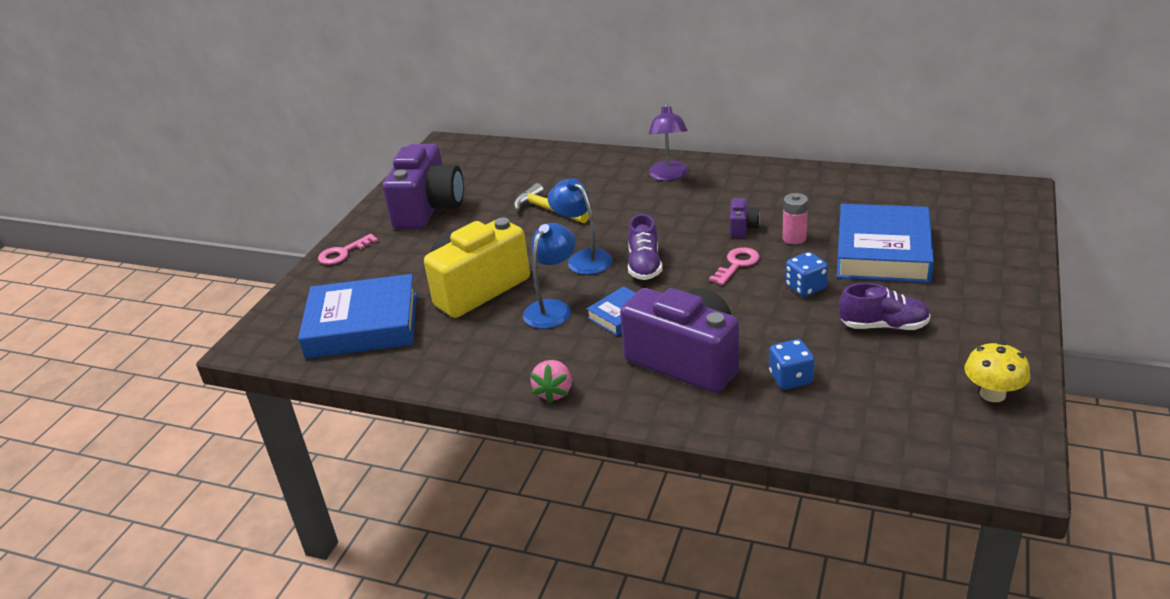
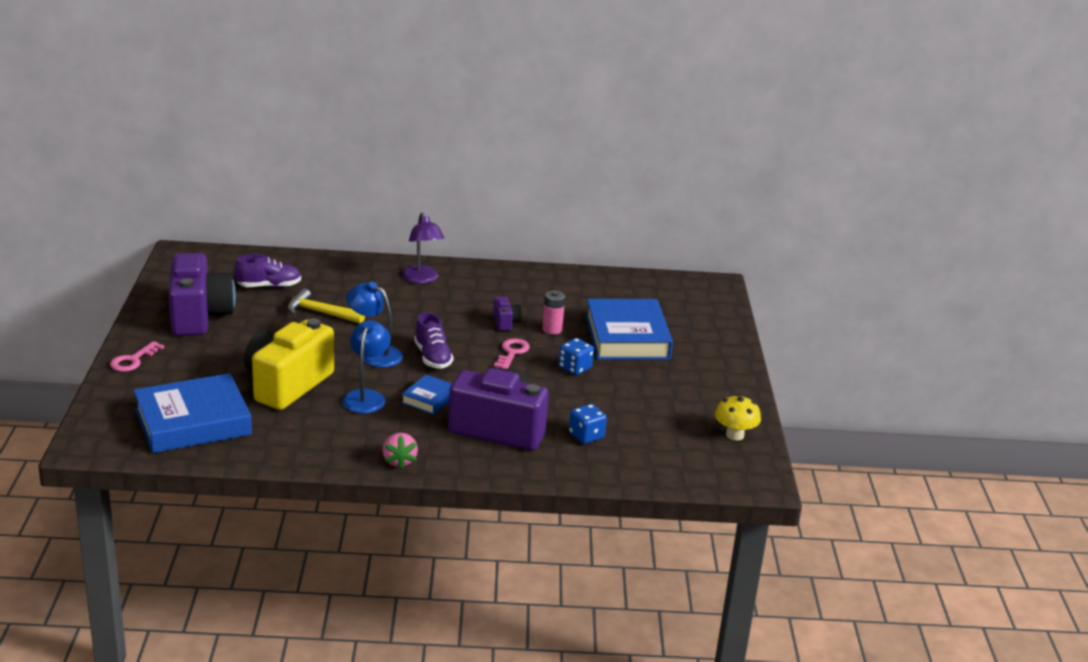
camera: 25 degrees left, 5 degrees down
purple shoe [839,283,930,330] -> purple shoe moved to [234,254,301,288]

